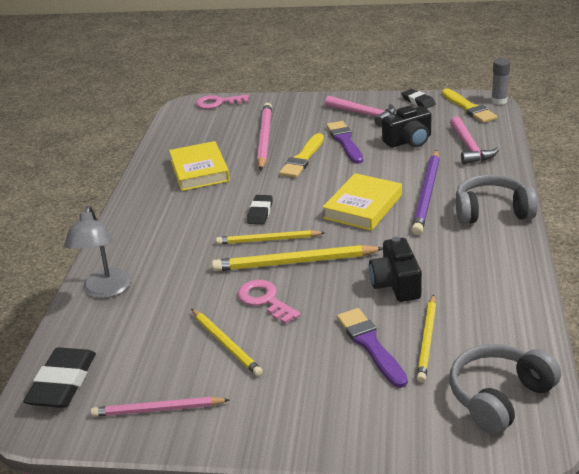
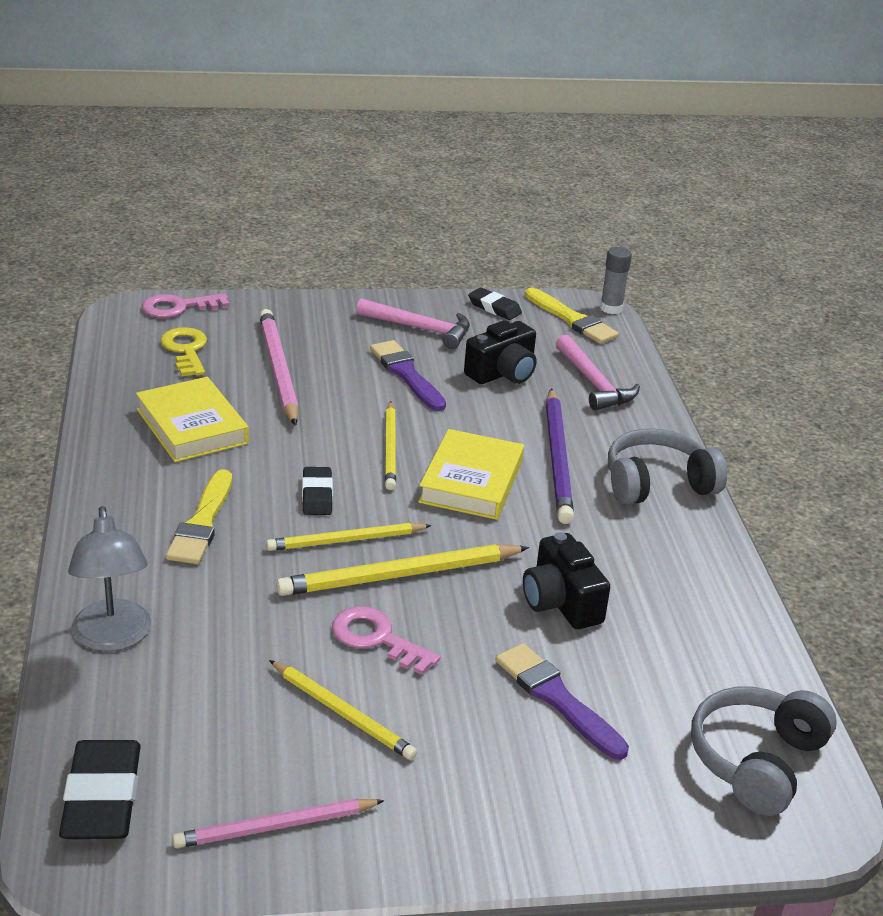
camera: 20 degrees left, 0 degrees up
yellow brush [279,133,324,178] -> yellow brush moved to [166,469,232,564]
yellow pencil [417,294,436,382] -> yellow pencil moved to [385,401,396,490]
none -> yellow key [160,327,207,376]

